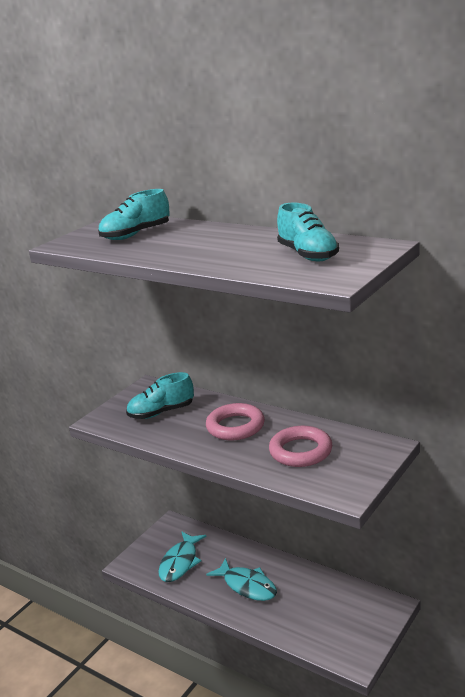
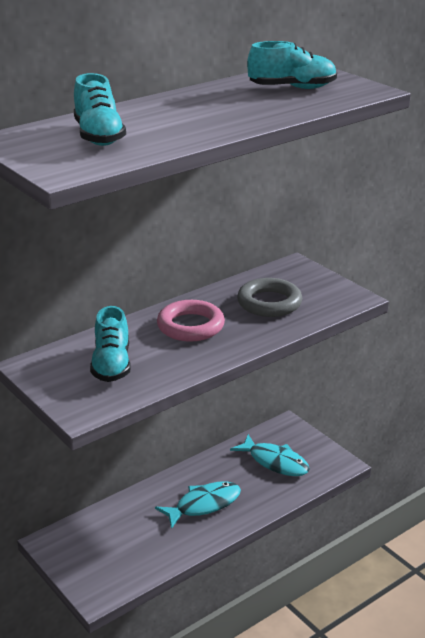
camera: 75 degrees left, 5 degrees up
turquoise fish [158,531,207,582] -> turquoise fish moved to [230,434,310,476]
pink ring [269,426,333,467] -> grey ring [237,278,302,317]

